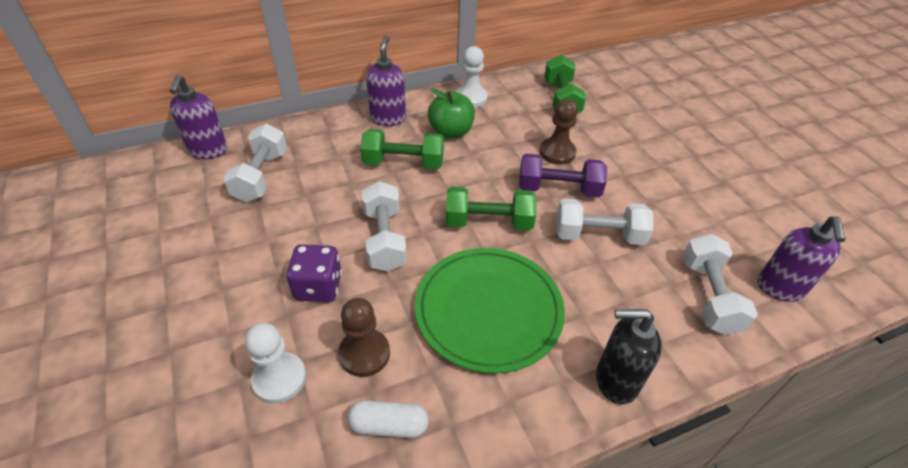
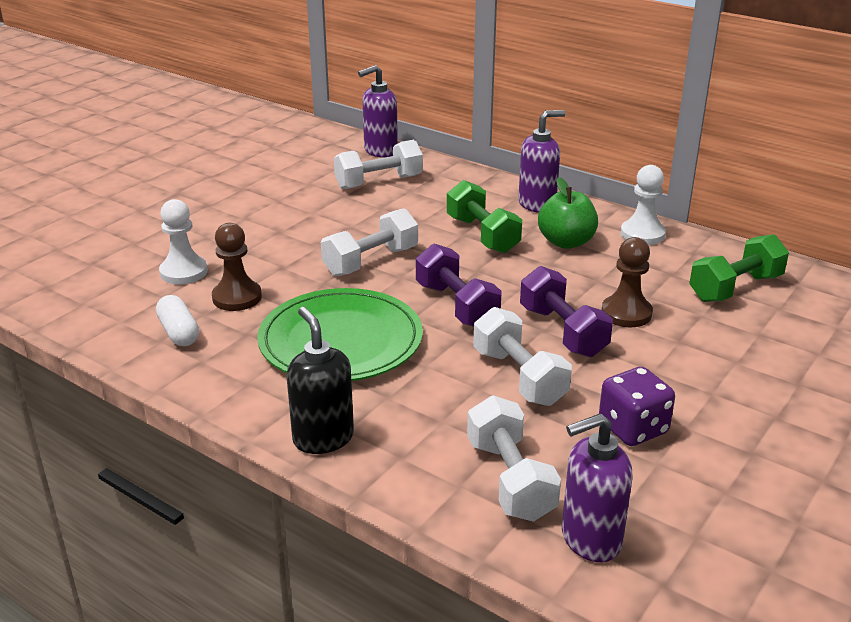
camera: 60 degrees right, 15 degrees down
purple dice [286,244,342,302] -> purple dice moved to [599,367,675,446]
green dumbbell [446,187,537,231] -> purple dumbbell [416,244,502,327]
white dumbbell [683,234,758,335] -> white dumbbell turned 75 degrees counterclockwise [467,395,561,522]

